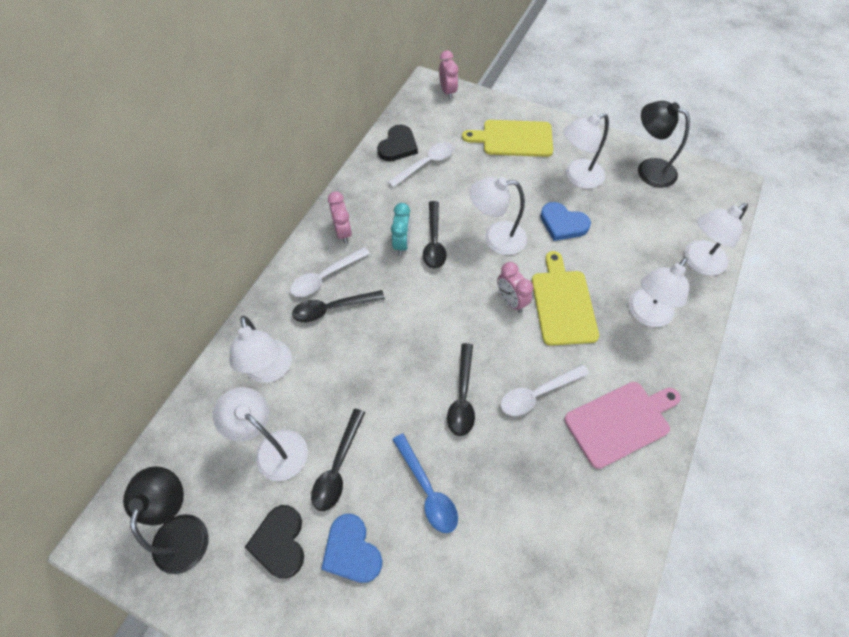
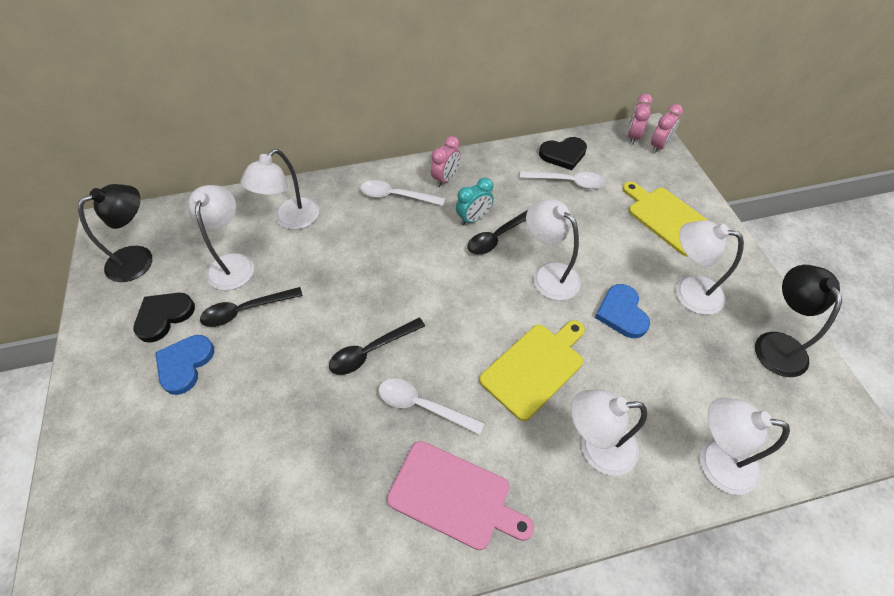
camera: 50 degrees right, 5 degrees down
black spoon [292,290,385,322] -> none
blue spoon [392,433,458,533] -> none
pink clock [497,262,533,313] -> pink clock moved to [627,94,653,145]

